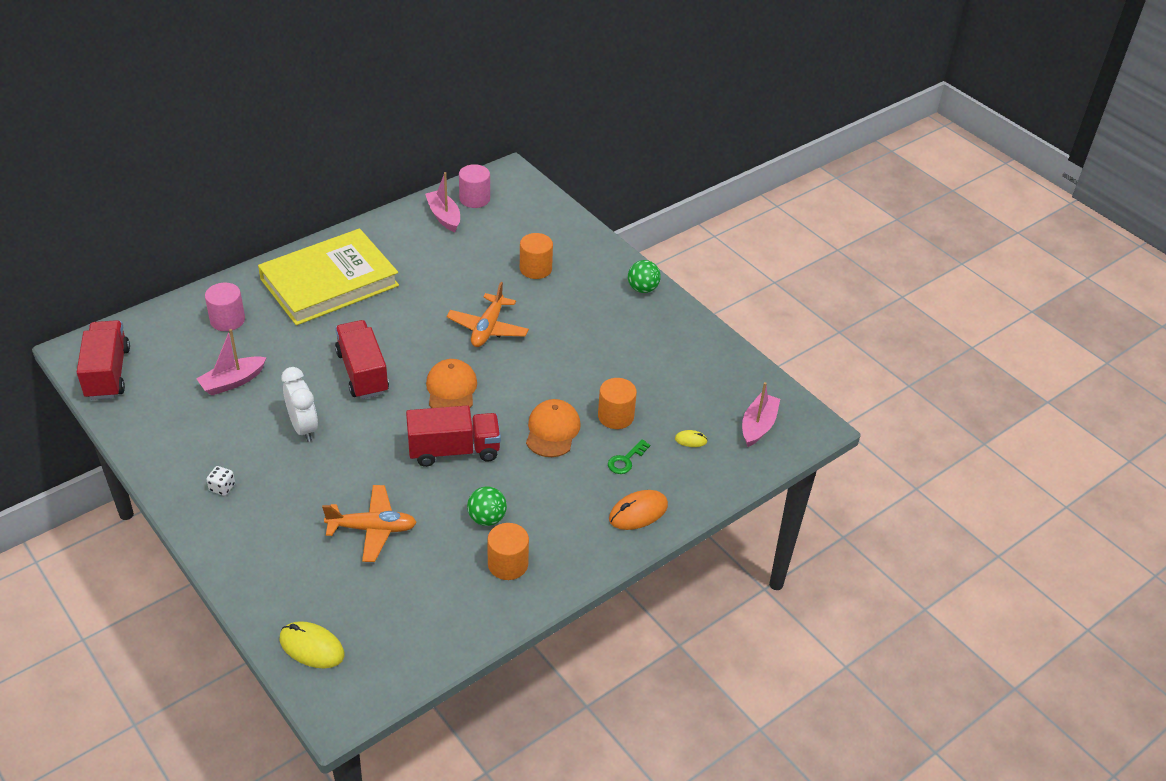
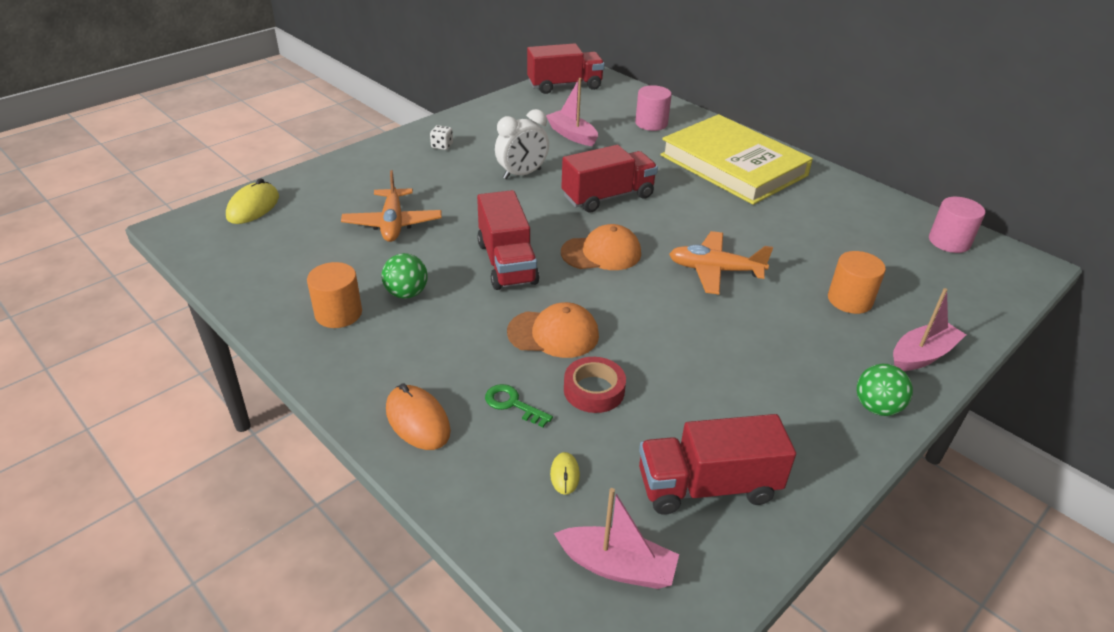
camera: 85 degrees right, 5 degrees down
pink boat [425,172,460,232] -> pink boat moved to [893,288,966,371]
orange cylinder [598,378,637,429] -> red tape [564,357,626,413]
none -> red truck [639,414,796,515]

